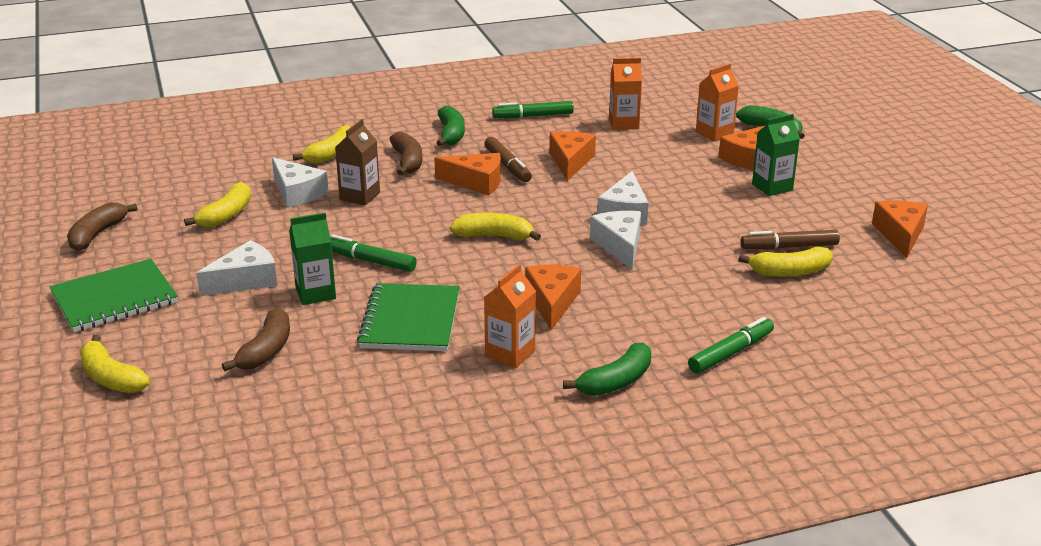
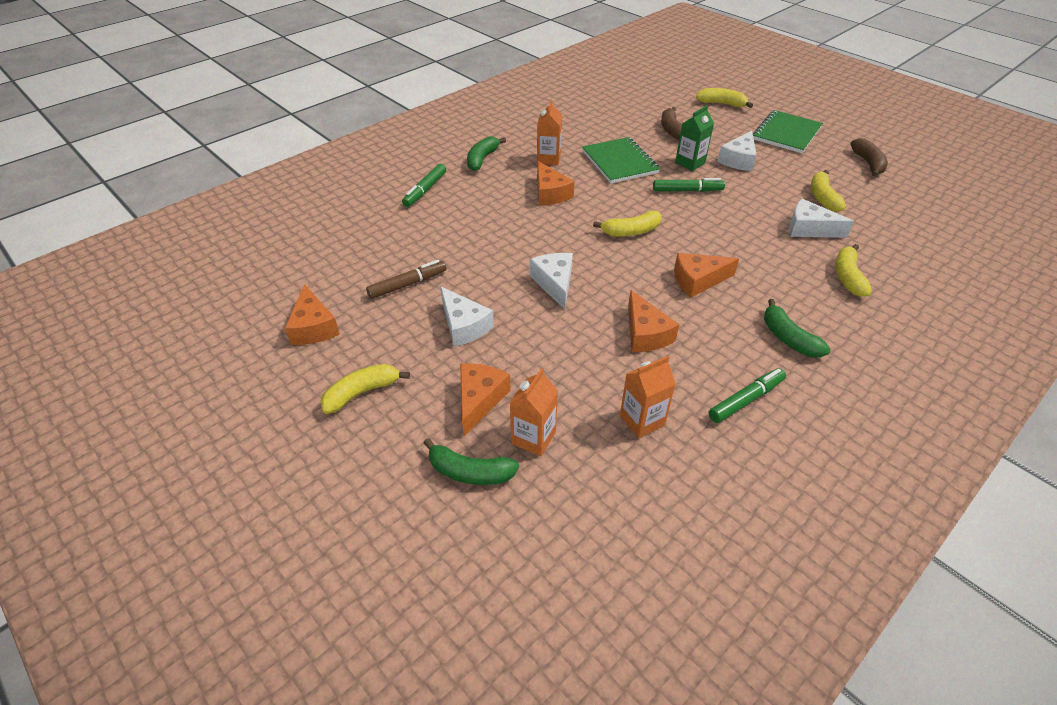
camera: 155 degrees right, 15 degrees up
brown carton [335,119,380,205] -> none
brown banana [390,132,422,175] -> none
brown marker [484,137,532,182] -> none
white cheese [590,211,641,270] -> white cheese moved to [441,287,494,347]
yellow banana [738,247,833,277] -> yellow banana moved to [320,364,410,414]
green carton [752,114,800,196] -> none

